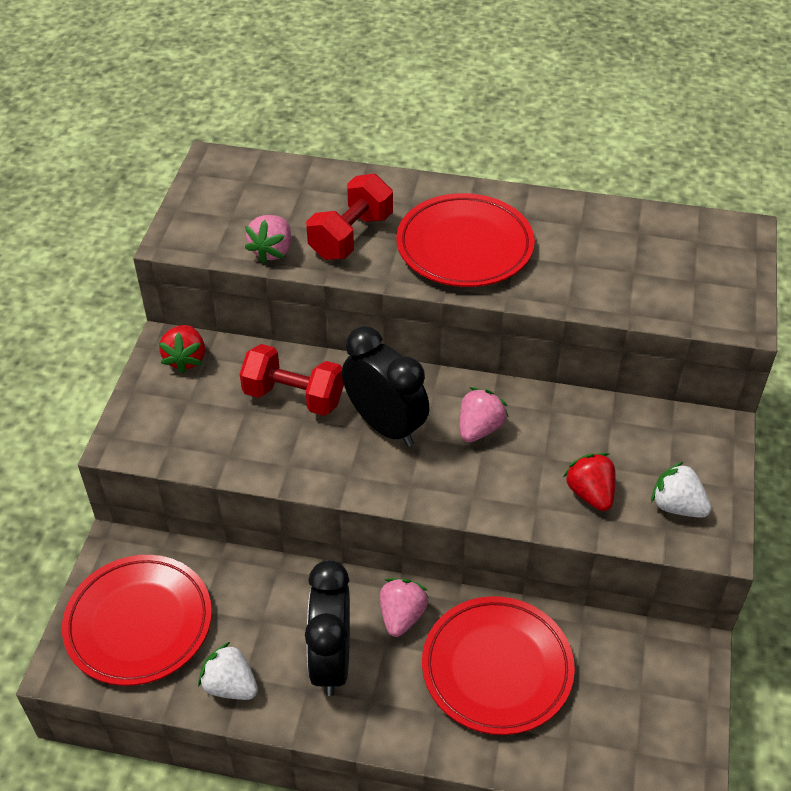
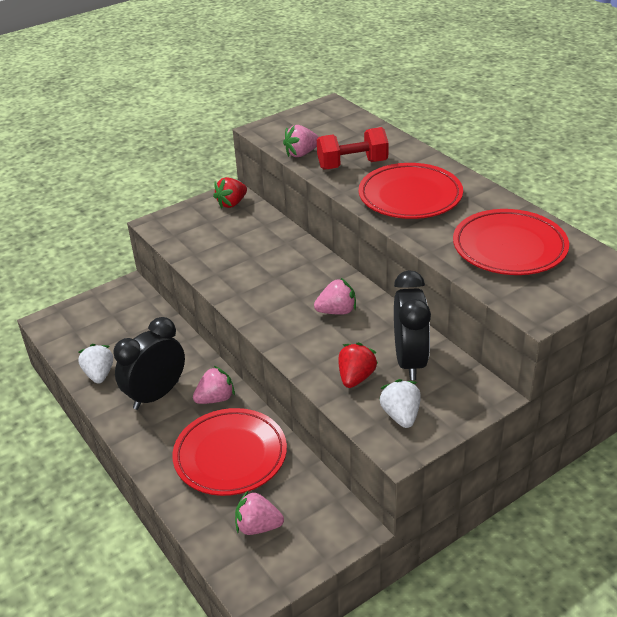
camera: 45 degrees right, 10 degrees down
red plate [62,555,212,686] -> red plate moved to [453,209,569,275]
red dumbbell [240,344,344,416] -> none
black clock [342,326,430,446] -> black clock moved to [394,270,431,380]
none -> pink strawberry [235,491,284,535]

